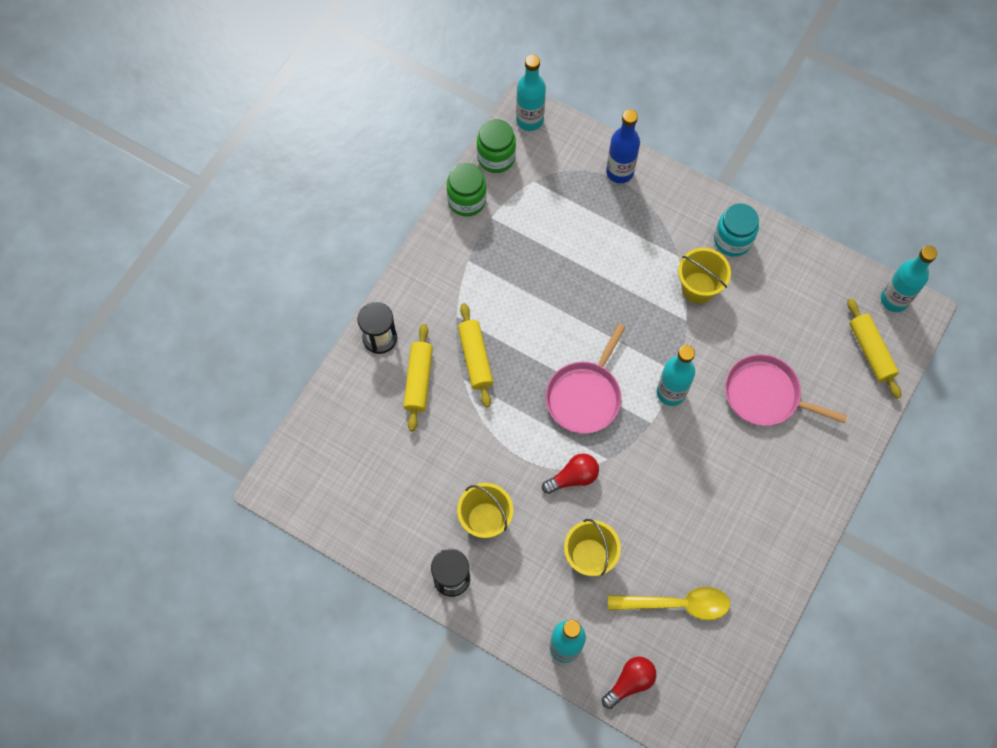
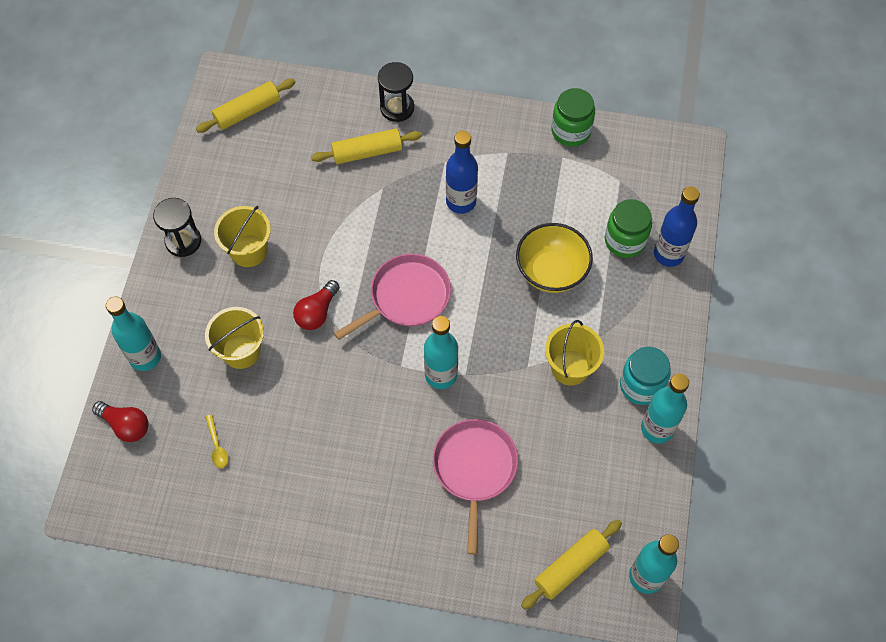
camera: 70 degrees right, 5 degrees down
yellow rolling pin [458,303,493,408] -> yellow rolling pin moved to [196,79,296,133]
green jar [477,119,516,173] -> green jar moved to [605,199,652,258]
turquoise bottle [516,54,546,131] -> turquoise bottle moved to [641,373,689,443]
red light bulb [542,453,599,494] -> red light bulb turned 75 degrees clockwise [293,280,340,330]
pink pan [545,324,626,434] -> pink pan turned 135 degrees clockwise [334,254,451,340]
yellow spoon [608,587,730,620] -> yellow spoon [205,414,229,468], size x0.47
none -> blue bottle [446,131,478,214]
none -> yellow bowl [516,223,593,293]

